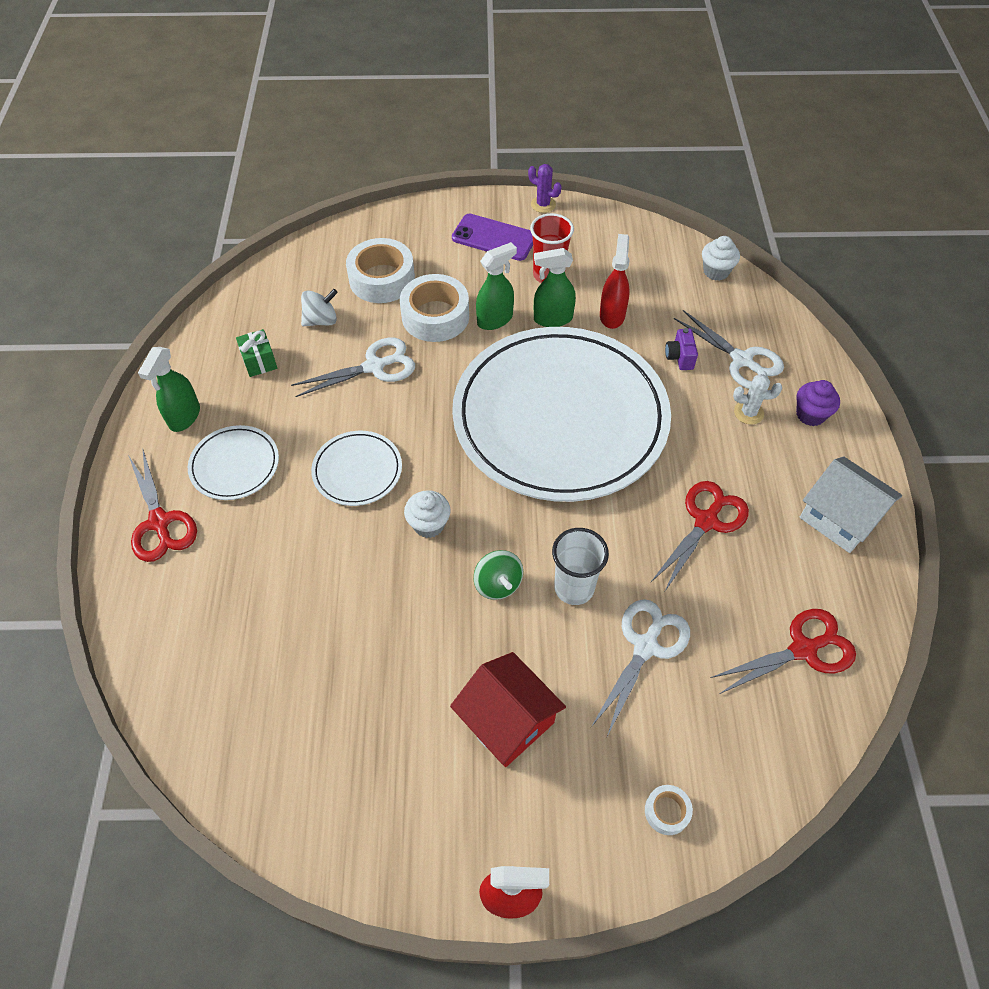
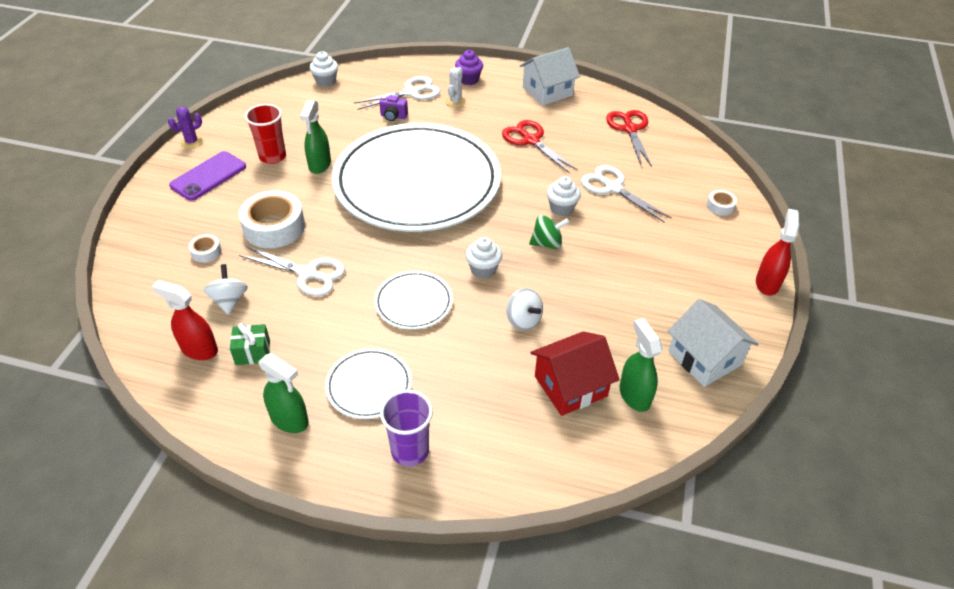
camera: 75 degrees left, 10 degrees down
red scissors [128,448,197,562] -> purple cup [380,390,433,467]
white scissors [291,338,415,397] -> white scissors turned 120 degrees clockwise [239,246,345,296]
white tape [346,238,415,303] -> white tape [189,234,222,263], size x0.47
red house [450,652,566,767] -> red house moved to [531,331,620,416]
green spray bottle [476,242,517,330] -> green spray bottle moved to [619,318,662,412]
white cup [552,528,609,605] -> white cupcake [547,176,581,216]
red spray bottle [600,234,630,329] -> red spray bottle moved to [151,280,218,360]
none -> white spinning top [506,288,543,331]
none -> white house [668,299,759,387]

